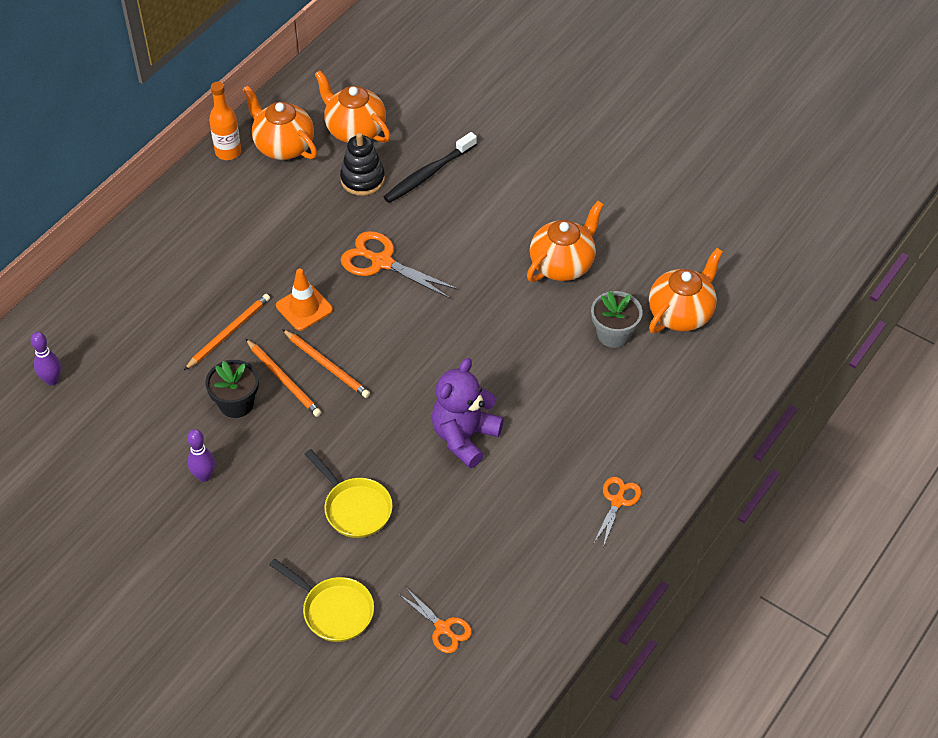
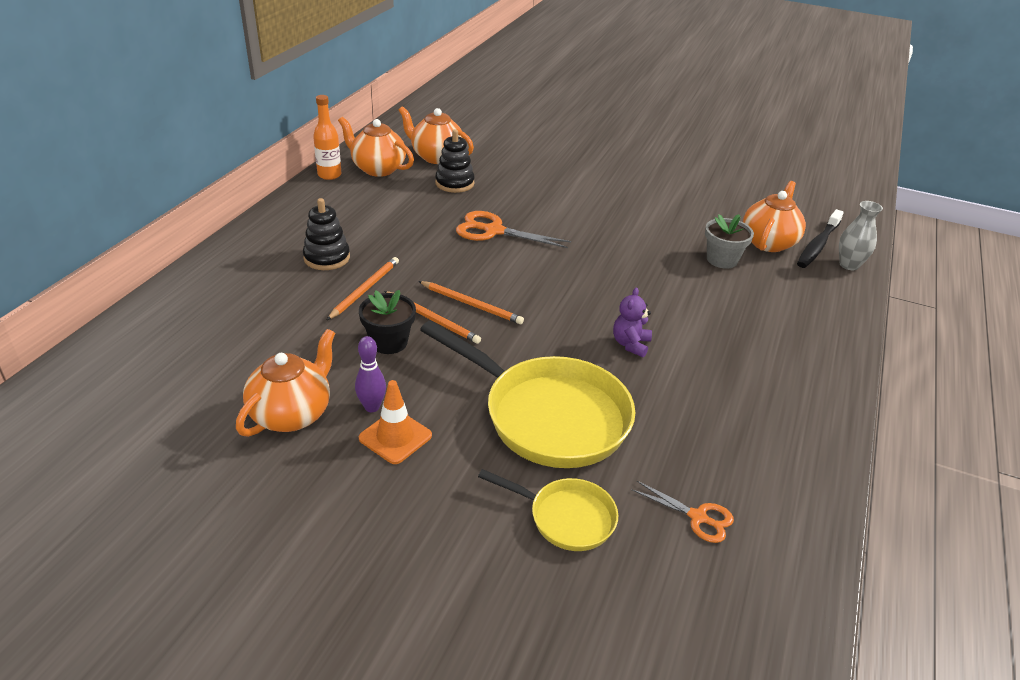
camera: 15 degrees left, 15 degrees down
purple bowling pin [31,332,61,385] -> none
orange traffic cone [276,269,333,331] -> orange traffic cone moved to [359,380,432,464]
yellow pan [305,449,393,538] -> yellow pan [420,320,635,468], size x1.92
black toothbrush [384,132,477,203] -> black toothbrush moved to [797,209,844,268]
purple teddy bear [431,358,504,468] -> purple teddy bear [613,288,652,357], size x0.58
orange teapot [527,201,604,282] -> orange teapot moved to [236,329,335,437]
orange scissors [593,477,641,547] -> none
none -> black stacking toy [303,198,350,270]
none -> grey vase [839,201,883,270]

